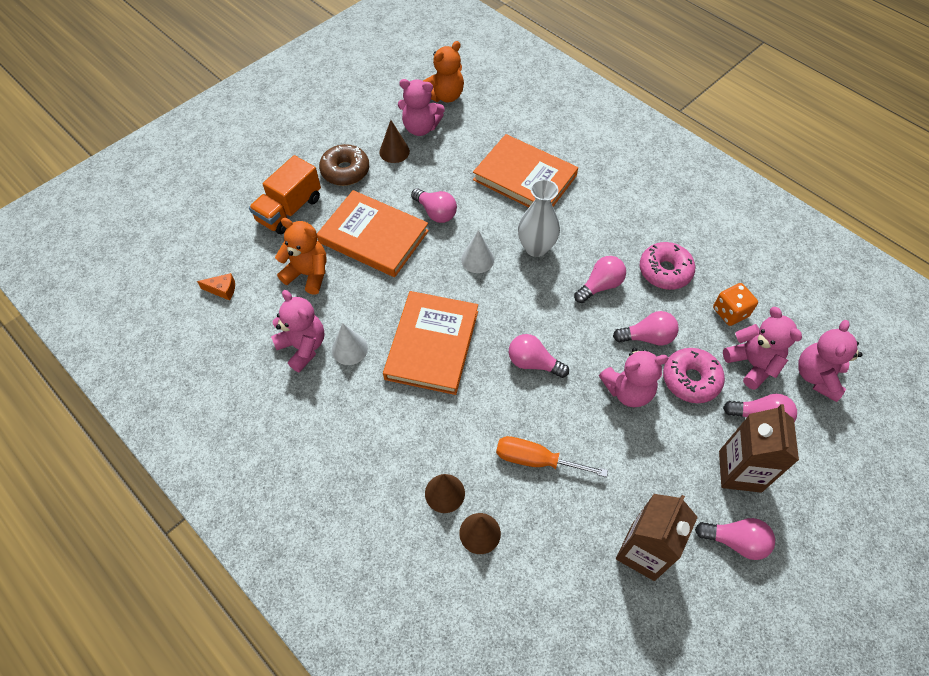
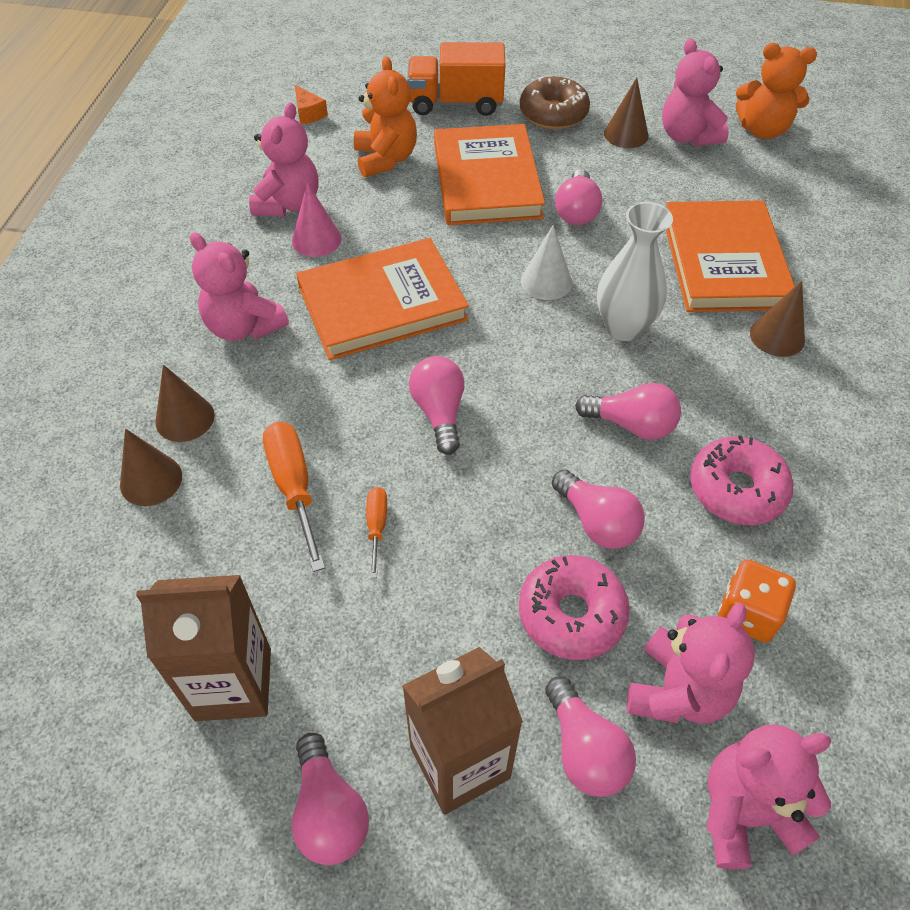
camera: 55 degrees right, 5 degrees down
white cone [332,323,368,365] -> pink cone [292,183,341,257]
pink teddy bear [599,348,669,407] -> pink teddy bear moved to [190,232,289,341]
none -> orange screwdriver [366,487,387,578]
none -> brown cone [750,281,805,357]

